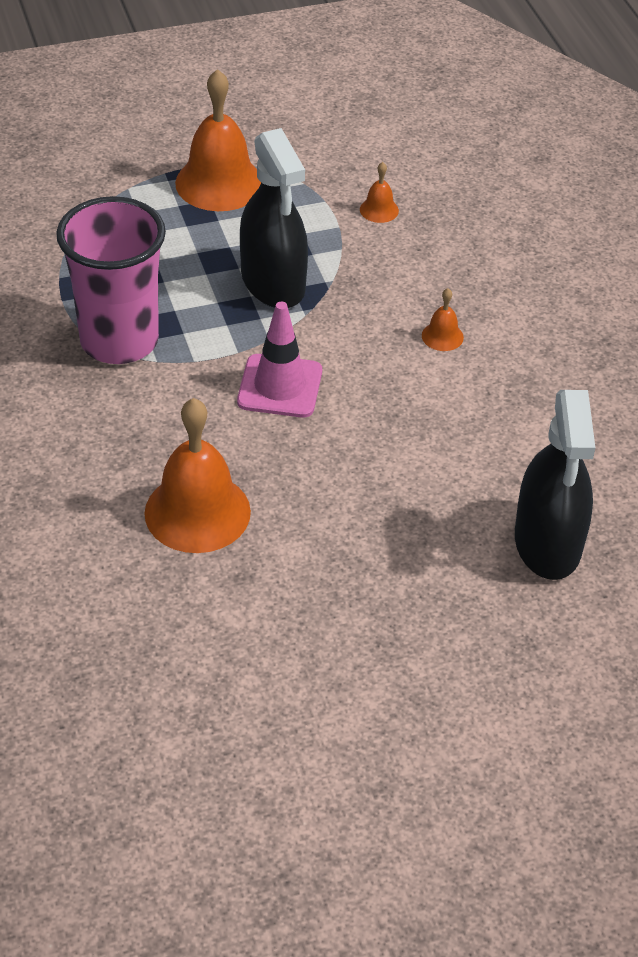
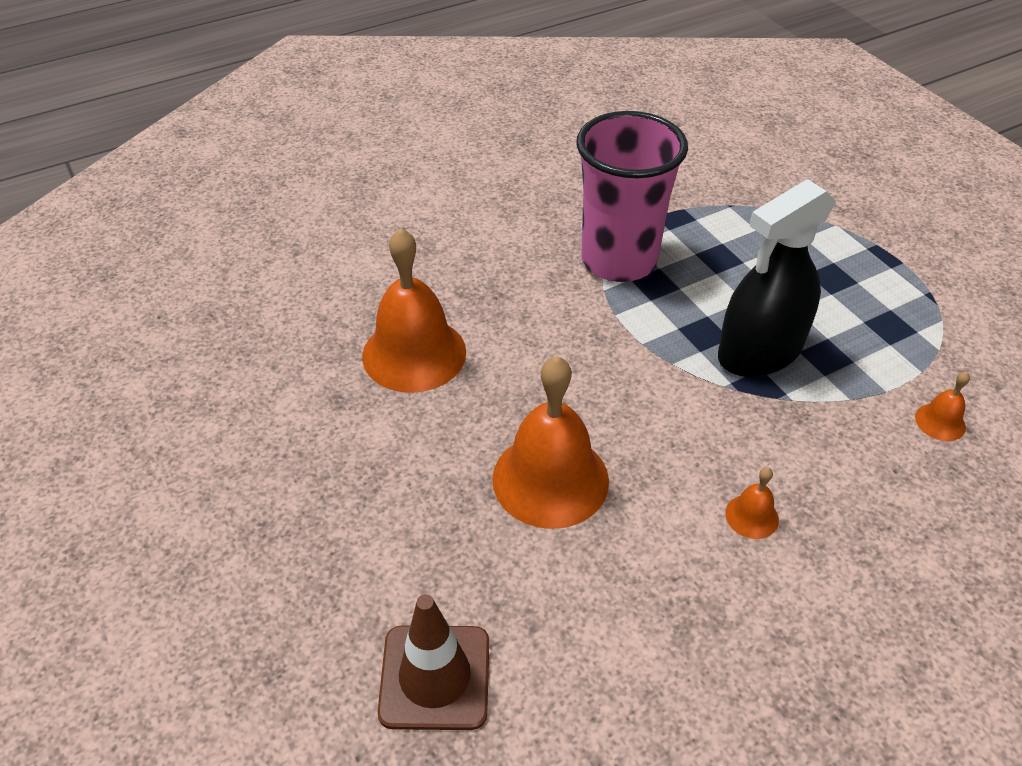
camera: 80 degrees right, 0 degrees up
orange bell [175,69,261,211] -> orange bell moved to [492,356,609,529]
pink traffic cone [237,302,322,418] -> none
black spray bottle [515,390,595,580] -> brown traffic cone [378,594,489,730]

